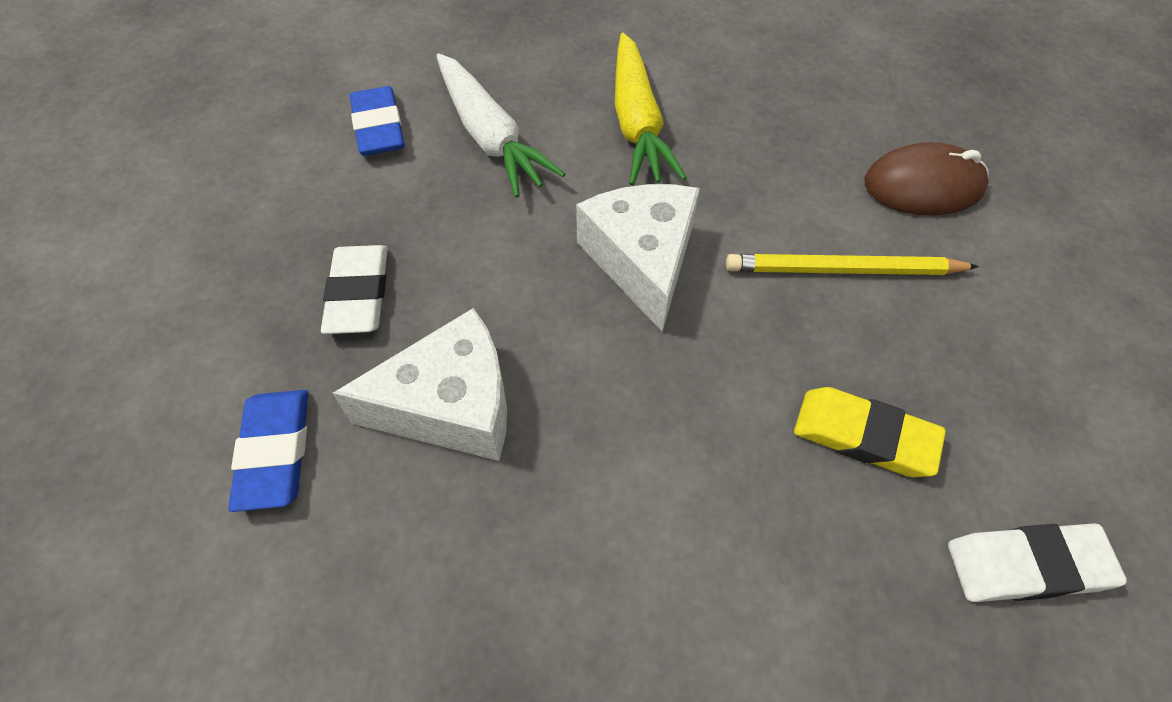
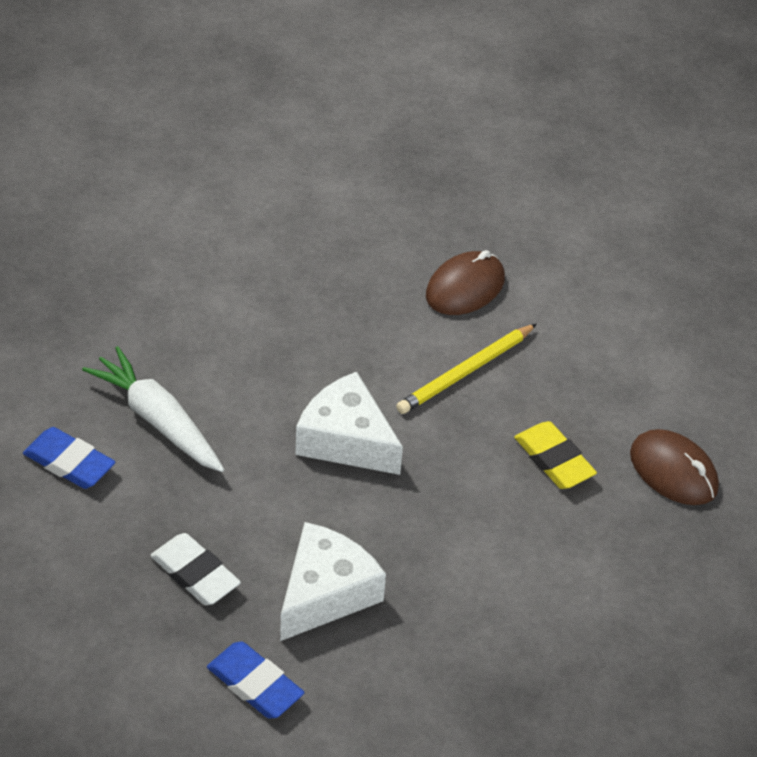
camera: 45 degrees left, 10 degrees down
white carrot [437,53,565,198] -> white carrot turned 150 degrees counterclockwise [82,346,224,472]
yellow carrot [615,33,687,186] -> none
yellow eraser [794,387,946,477] -> yellow eraser turned 75 degrees clockwise [514,421,597,489]
white eraser [948,523,1127,602] -> brown mouse [630,429,719,505]

